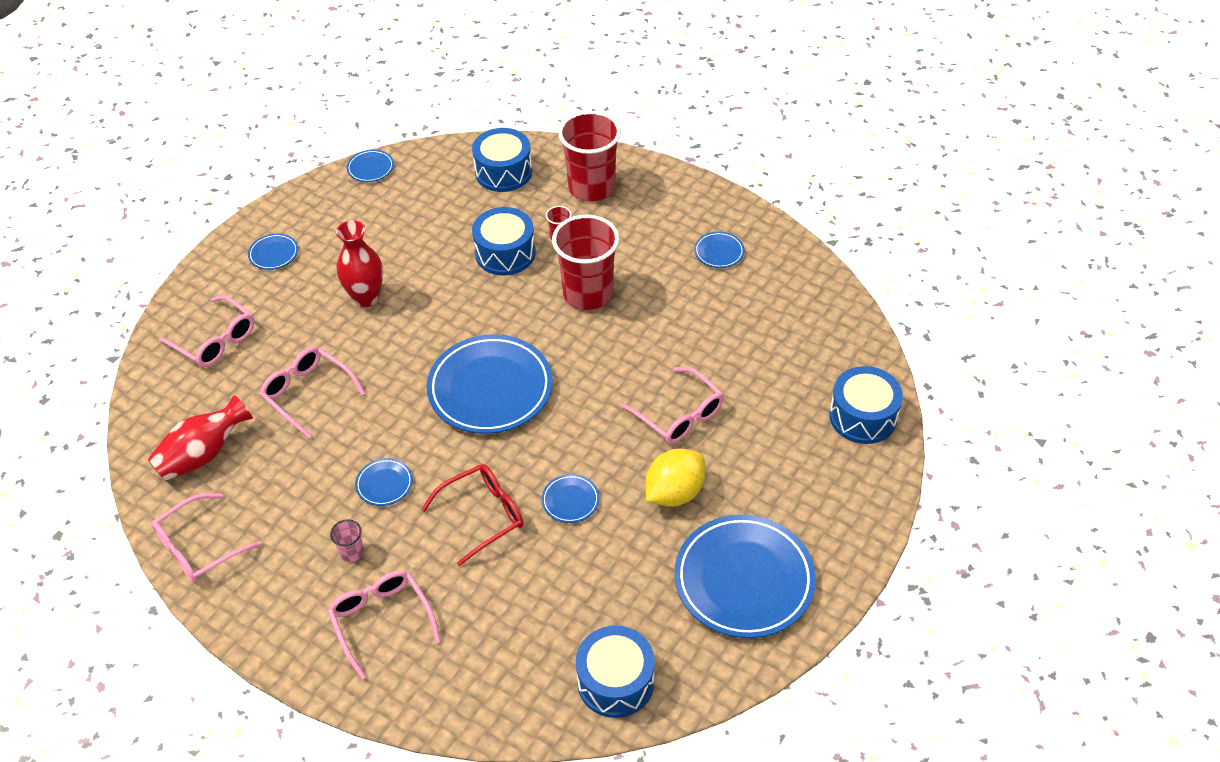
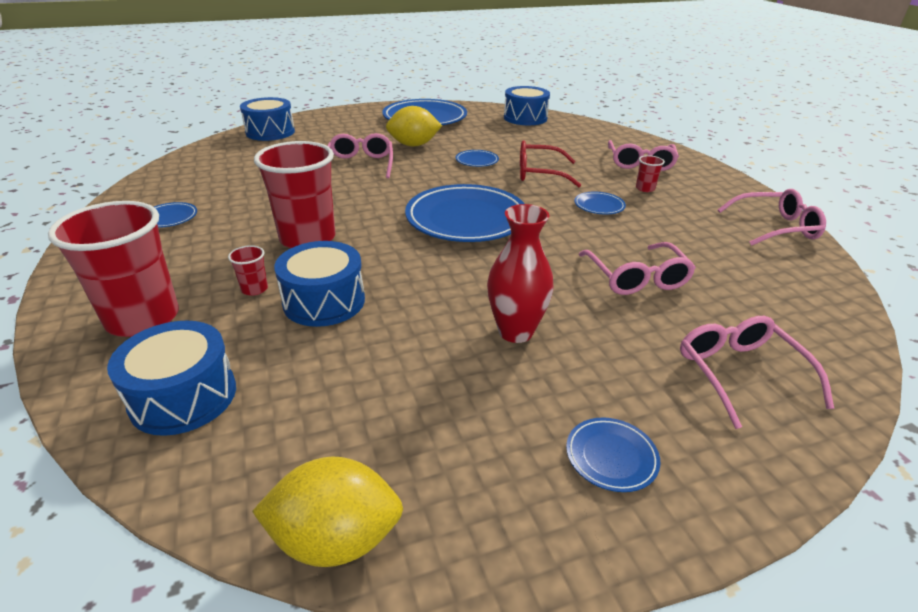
camera: 145 degrees left, 15 degrees down
red vase [147,395,253,481] -> none
pink cup [330,519,364,562] -> red cup [636,155,665,192]
blue plate [347,150,394,182] -> yellow lemon [252,456,403,567]

